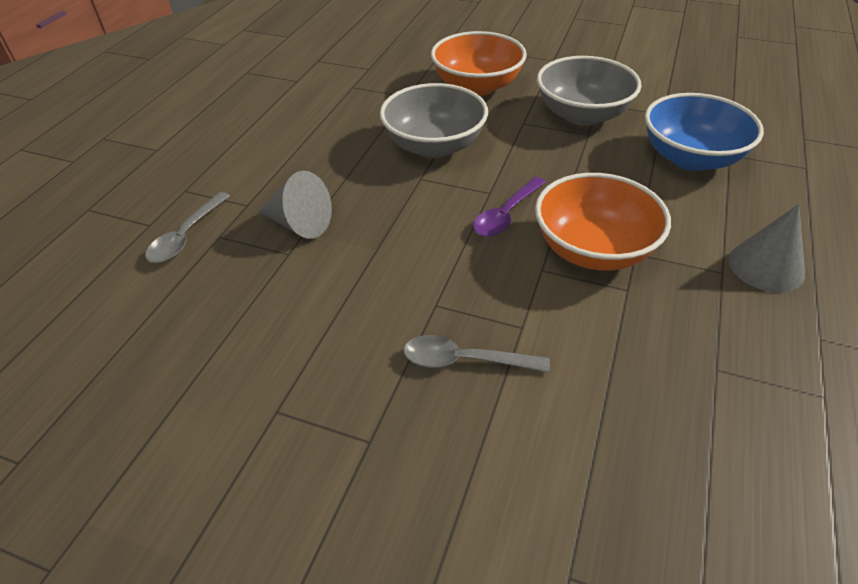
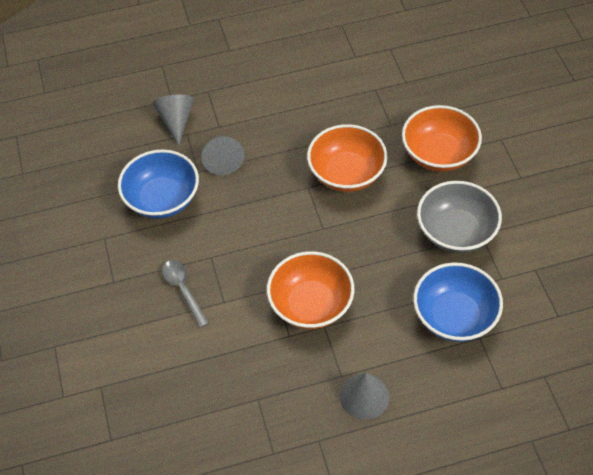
camera: 55 degrees right, 10 degrees up
grey spoon [145,192,230,263] -> grey cone [152,94,194,145]
grey bowl [380,83,488,158] -> orange bowl [307,124,388,192]
purple spoon [473,177,546,237] -> none
none -> blue bowl [118,149,199,219]

